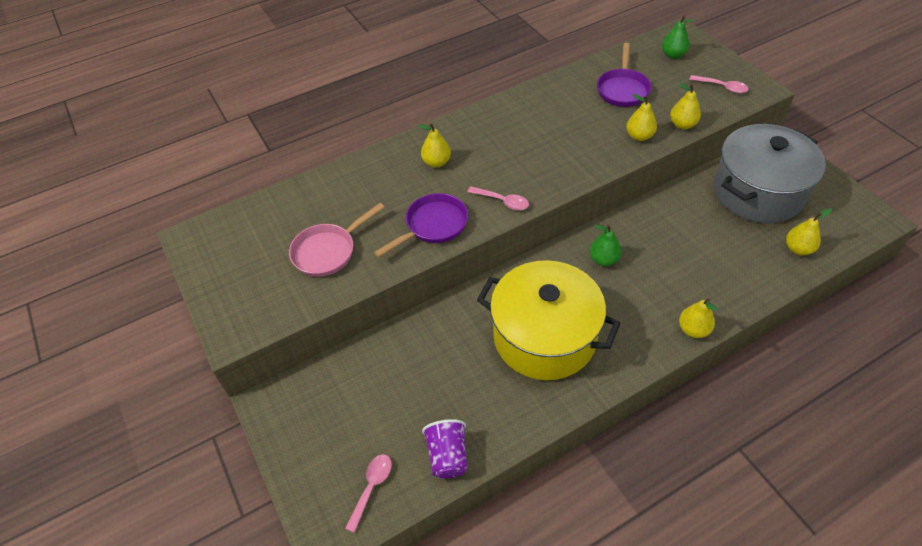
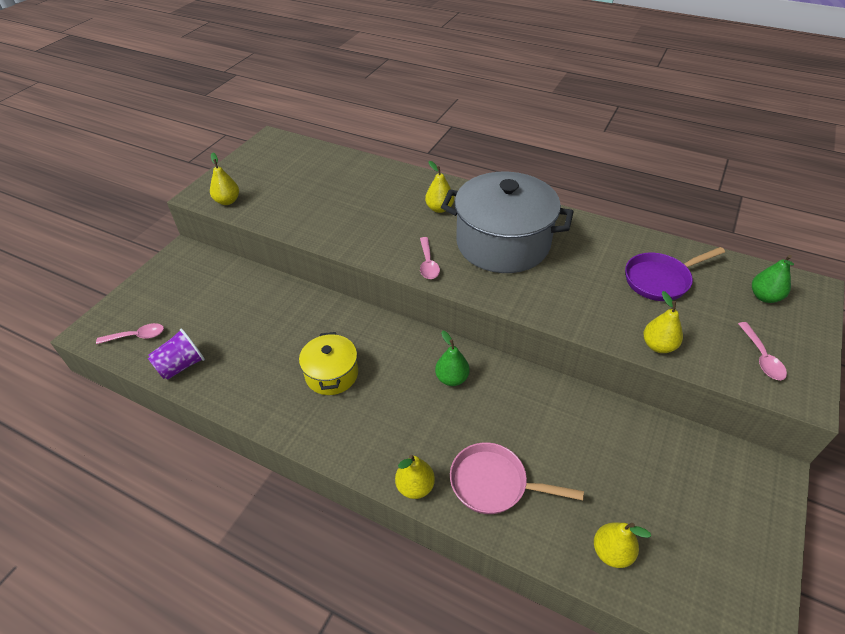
camera: 55 degrees right, 5 degrees down
pink pan [289,203,385,277] -> pink pan moved to [450,442,584,514]
purple pan [374,193,468,257] -> none
yellow pot [477,260,620,380] -> yellow pot [299,332,358,395], size x0.52
yellow pear [627,94,657,141] -> yellow pear moved to [210,152,239,205]
grey pot [713,124,826,223] -> grey pot moved to [441,172,574,273]

